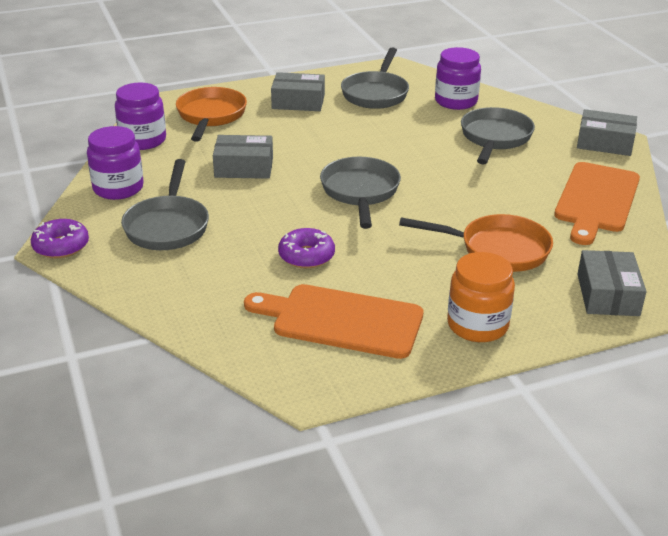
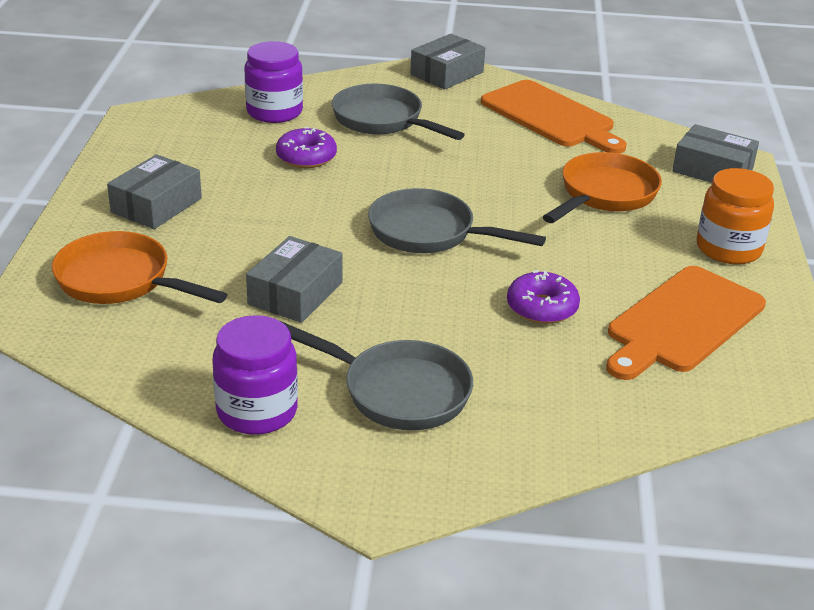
camera: 65 degrees left, 0 degrees up
purple donut [31,219,89,258] -> purple donut moved to [276,127,337,168]
purple jar [115,82,166,150] -> none
grey pan [341,48,409,109] -> none

